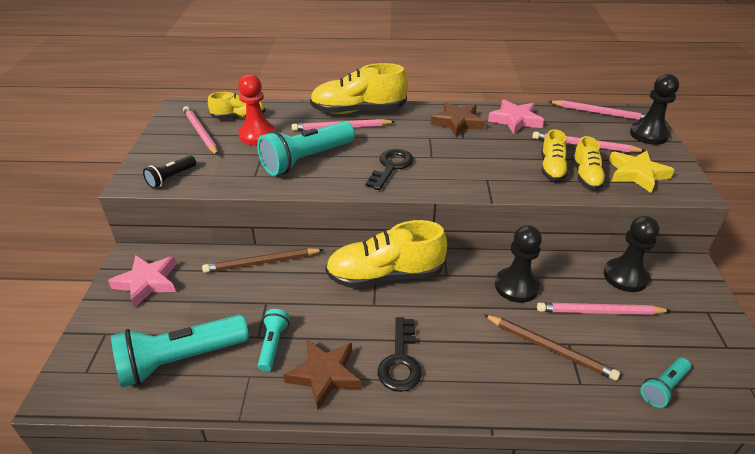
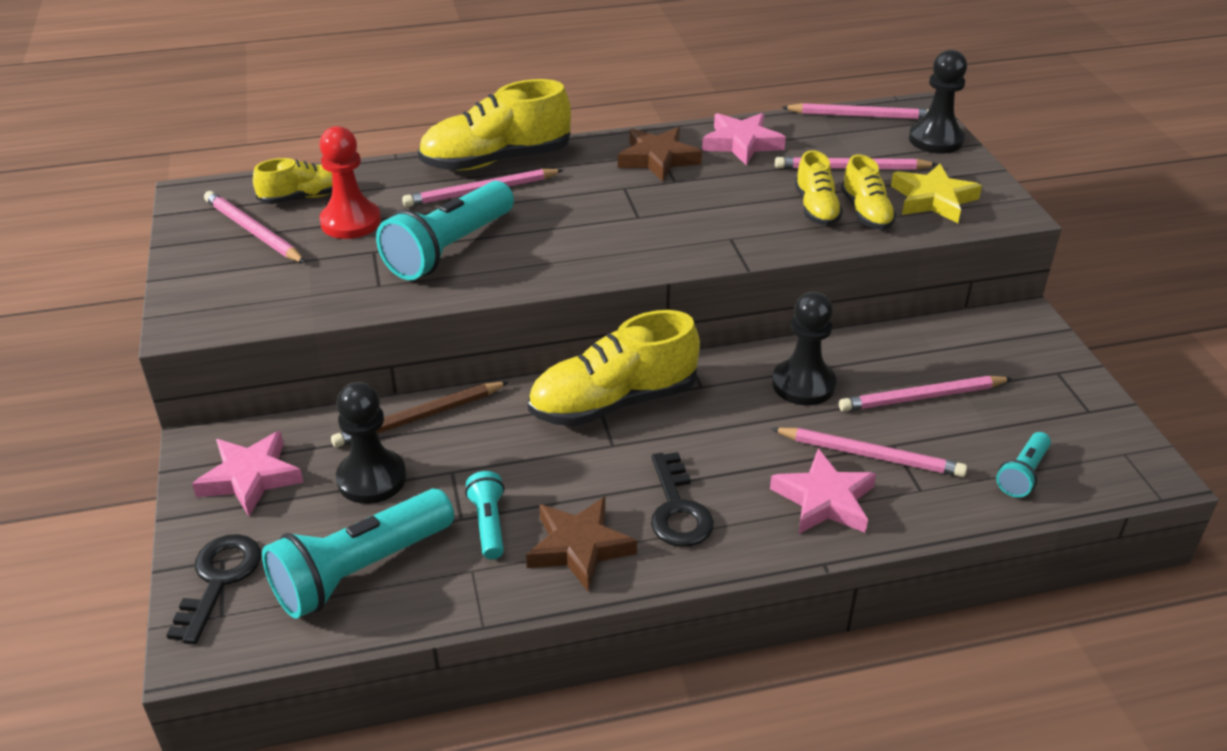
camera: 15 degrees left, 0 degrees up
black flashlight [143,156,196,188] -> none
black key [366,149,414,190] -> black key moved to [166,534,261,644]
brown pencil [483,314,620,381] -> pink pencil [771,428,967,477]
black pawn [604,216,659,292] -> black pawn moved to [336,382,406,504]
none -> pink star [770,449,876,534]

